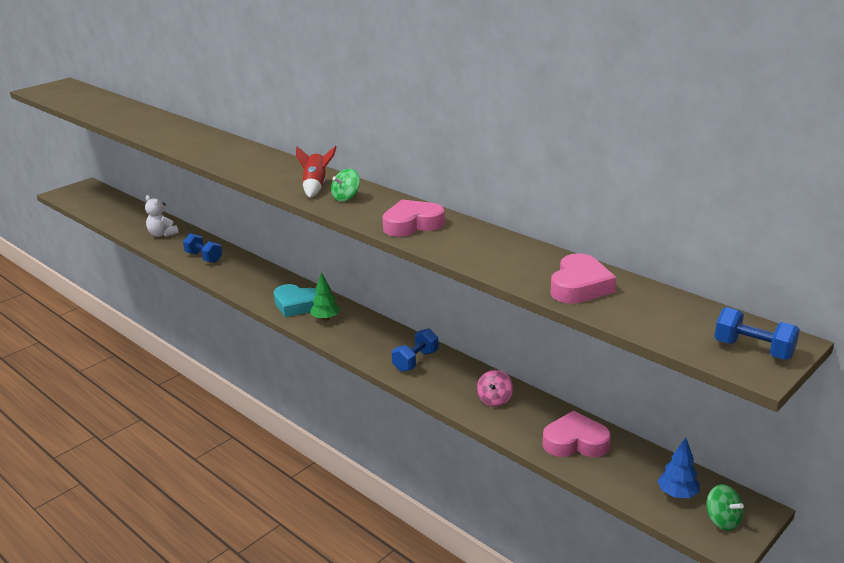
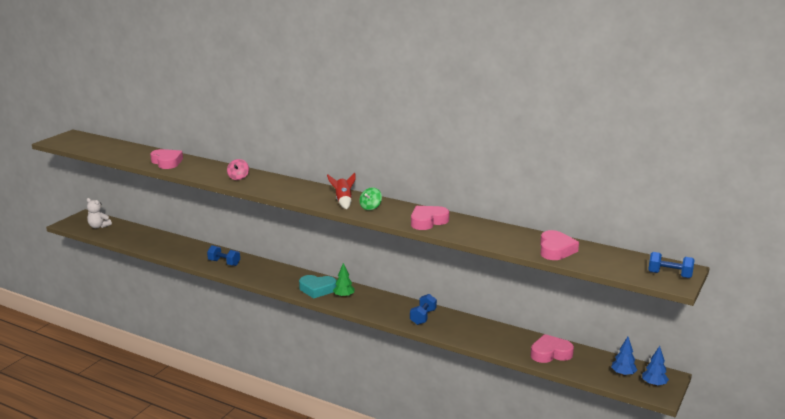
camera: 15 degrees left, 5 degrees down
white teddy bear [145,195,179,237] -> white teddy bear moved to [87,198,112,228]
pink spinning top [477,370,513,407] -> pink spinning top moved to [227,159,249,180]
green spinning top [707,484,744,531] -> blue tree [642,346,669,386]
none -> pink heart [150,149,183,169]

